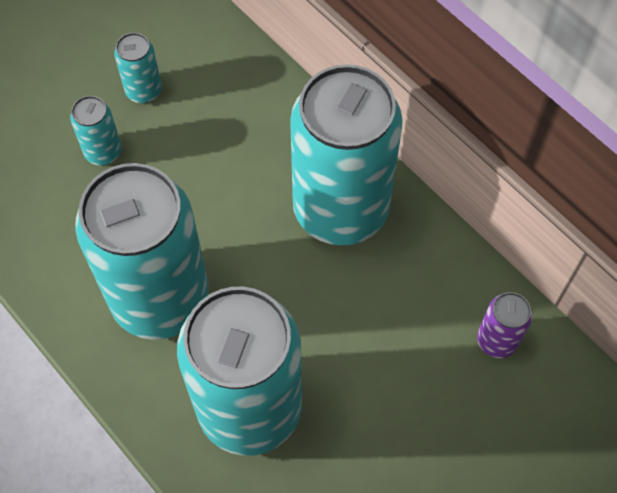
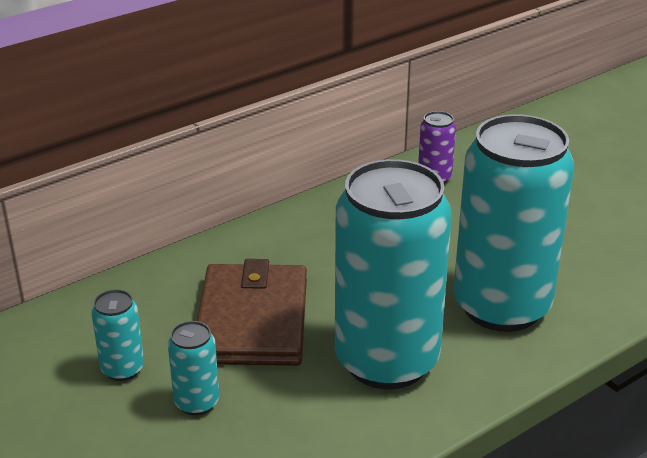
camera: 85 degrees left, 30 degrees down
turquoise can [290,64,403,245] -> none
none -> brown wallet [197,259,307,366]

